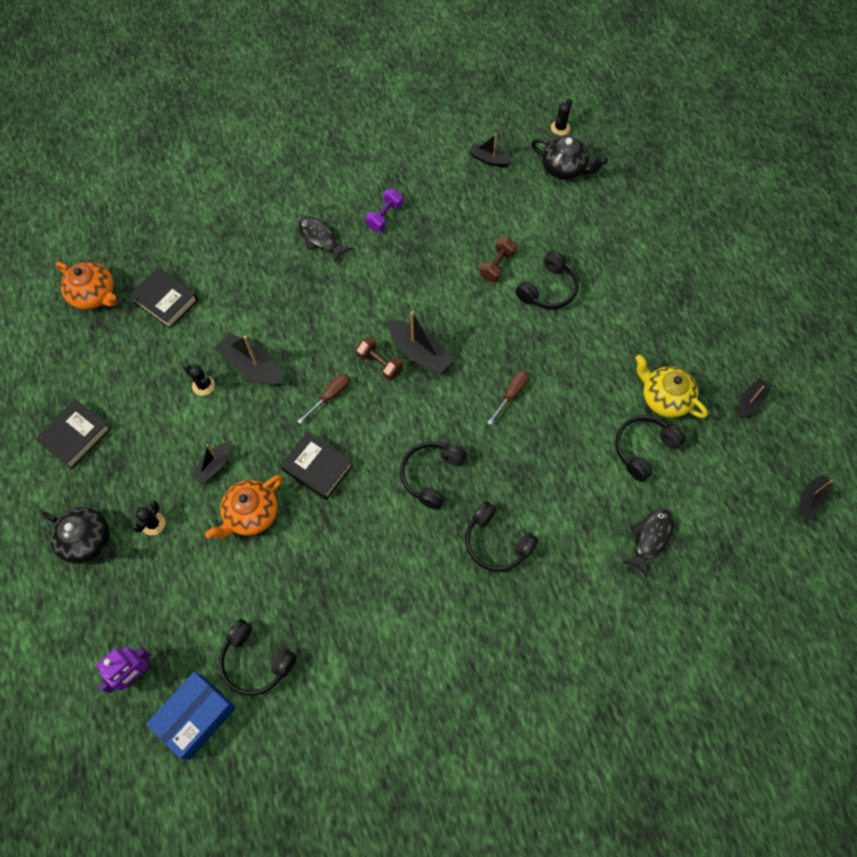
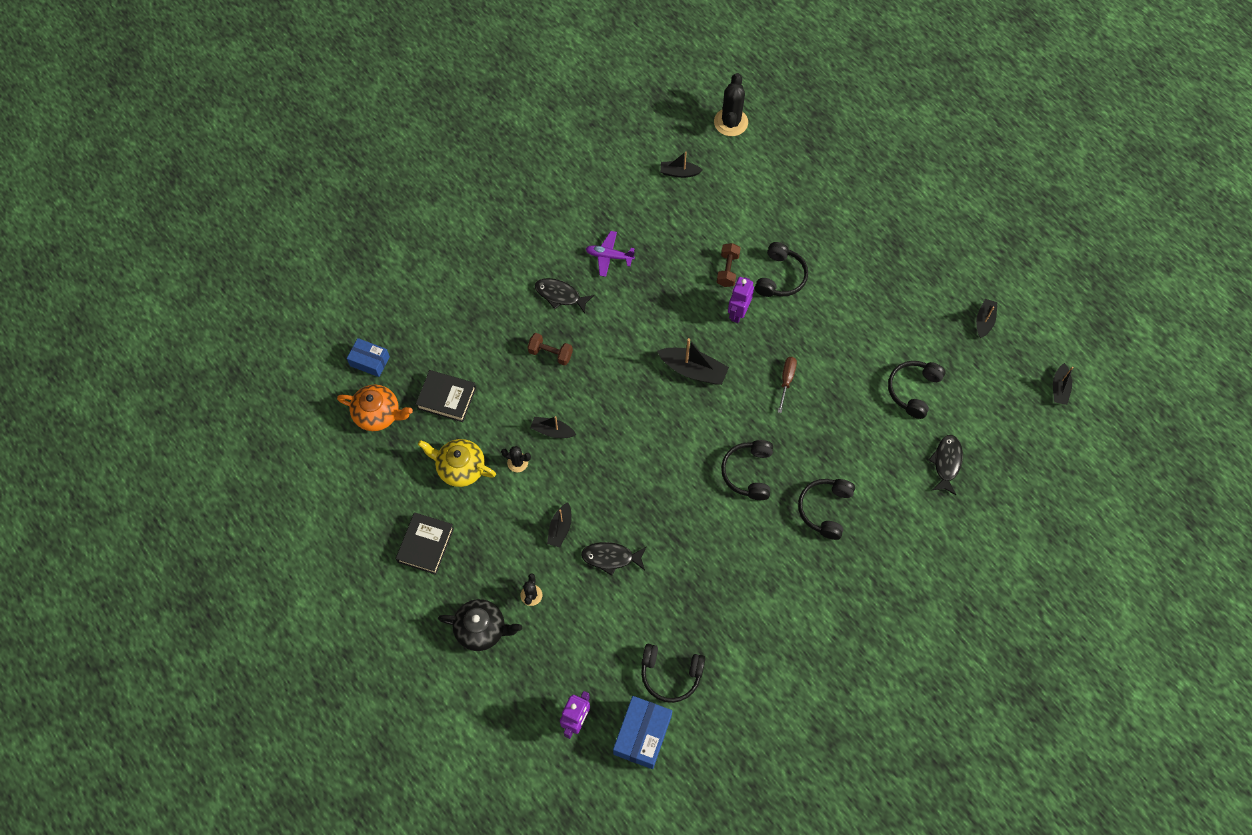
camera: 20 degrees left, 0 degrees up
orange teapot [205,475,283,539] -> black fish [581,542,647,576]
black boat [215,332,283,385] -> black boat [530,416,576,438], size x0.62
black book [280,431,353,500] -> none
brown screwdriver [297,374,350,424] -> none
brown dumbbell [356,337,403,381] -> brown dumbbell moved to [527,333,573,366]
purple dumbbell [365,189,403,232] -> purple plane [586,231,635,277]
black headphones [465,501,539,572] -> black headphones turned 90 degrees clockwise [798,479,855,540]
black teapot [531,136,608,180] -> none
black cactus [551,98,572,136] -> black cactus [714,73,748,136], size x1.83
yellow teapot [635,355,708,418] -> yellow teapot moved to [418,439,496,487]
none -> blue box [347,338,390,377]
none -> purple robot [728,277,754,323]

